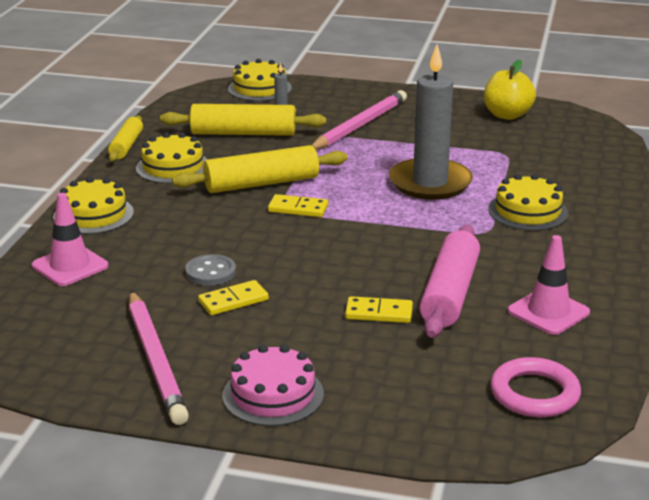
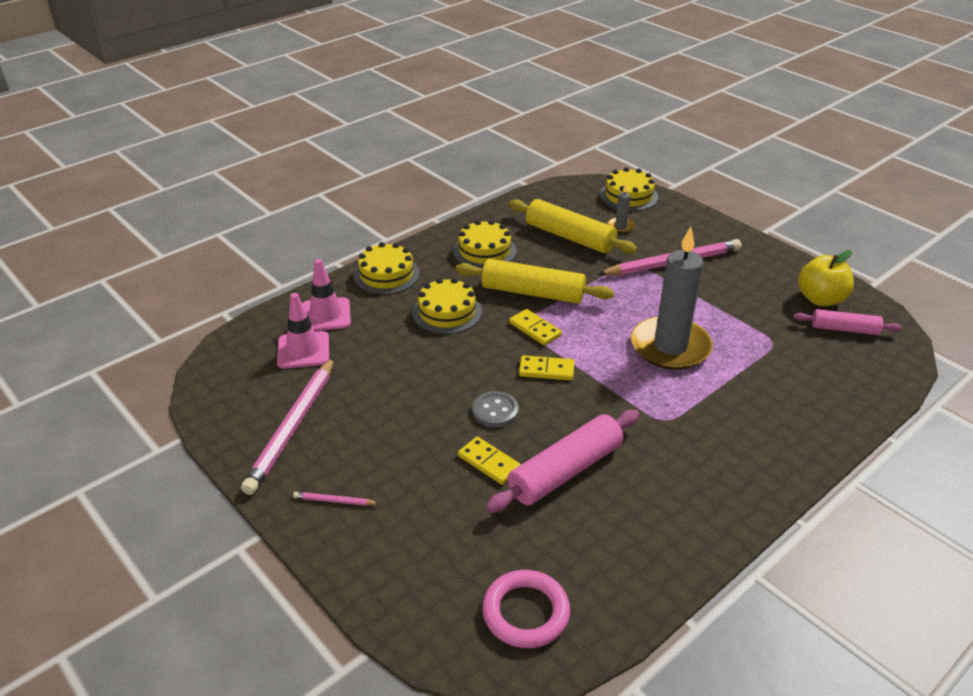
camera: 35 degrees right, 10 degrees up
yellow rolling pin [108,115,143,161] -> none
grey button [185,254,236,286] -> grey button moved to [472,391,519,428]
yellow domino [198,280,269,315] -> yellow domino moved to [519,355,574,380]
pink cake [222,345,324,426] -> pink pencil [293,492,380,506]
yellow cake [488,174,568,231] -> yellow cake moved to [412,278,482,334]
pink traffic cone [508,235,590,335] -> pink traffic cone moved to [277,293,329,369]
none -> pink rolling pin [793,309,902,335]

